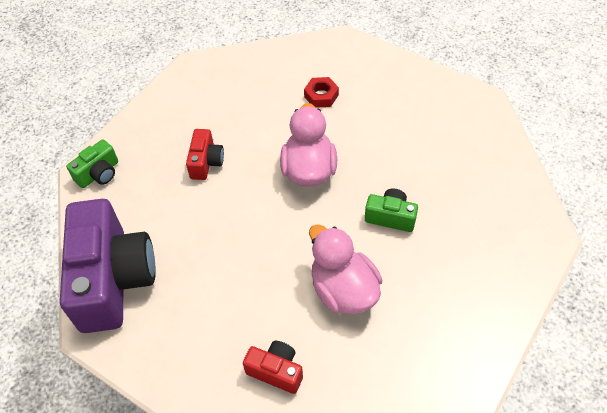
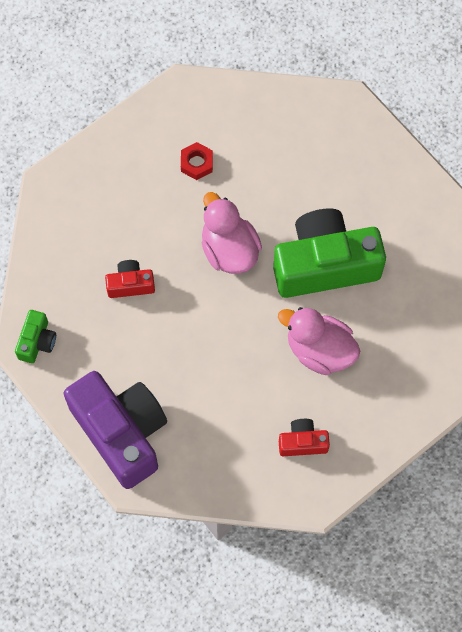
camera: 30 degrees left, 15 degrees up
red camera [186,129,224,180] -> red camera turned 75 degrees counterclockwise [105,260,155,298]
green camera [365,189,418,232] -> green camera [273,209,386,298], size x2.23

